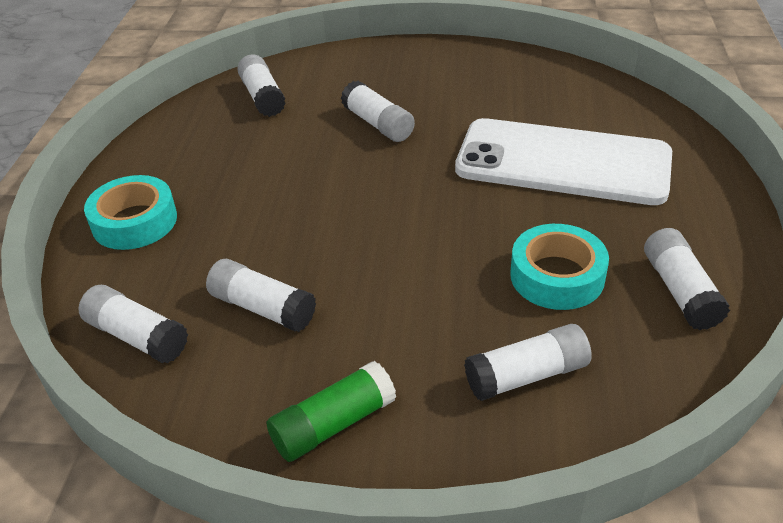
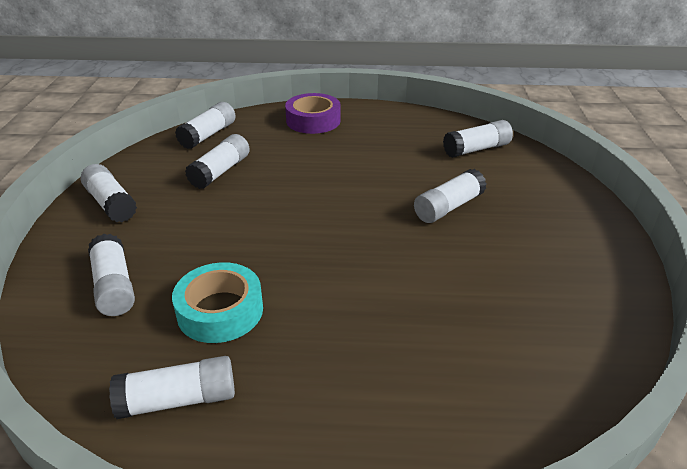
camera: 85 degrees right, 5 degrees down
turquoise tape [84,175,177,250] -> purple tape [285,93,341,134]
green glue stick [267,361,396,462] -> white glue stick [81,164,137,222]
white phone [455,118,672,205] -> none

